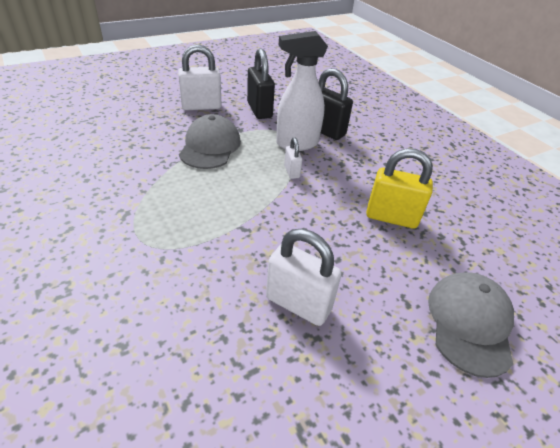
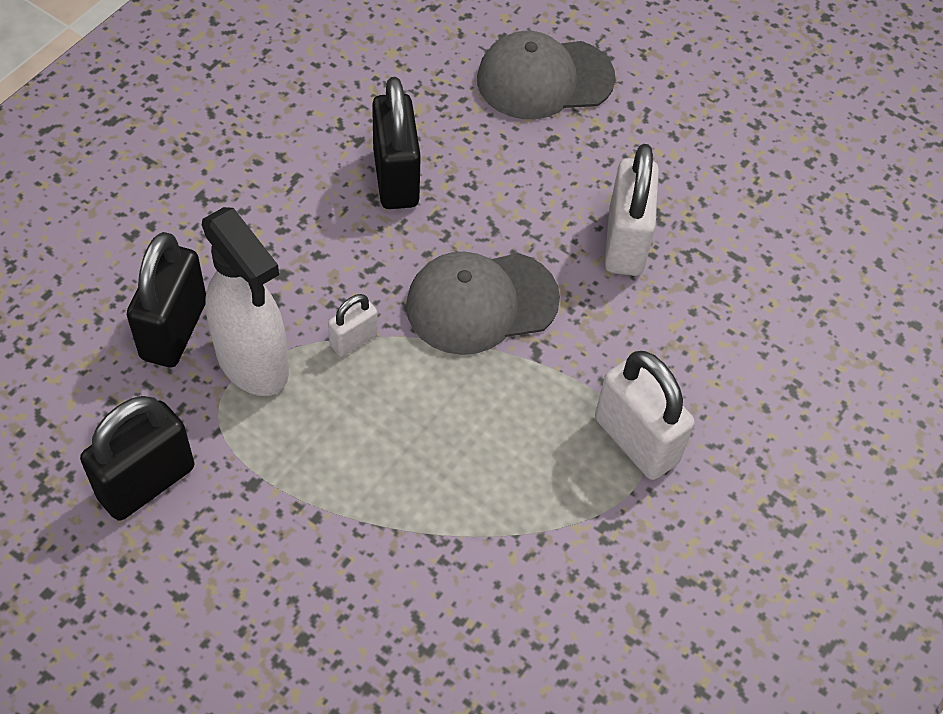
camera: 115 degrees left, 15 degrees up
white padlock [178,45,222,110] -> white padlock moved to [595,351,695,480]
grey cap [179,114,241,169] -> grey cap moved to [406,252,560,355]
yellow padlock [366,148,433,229] -> black padlock [372,77,421,209]

